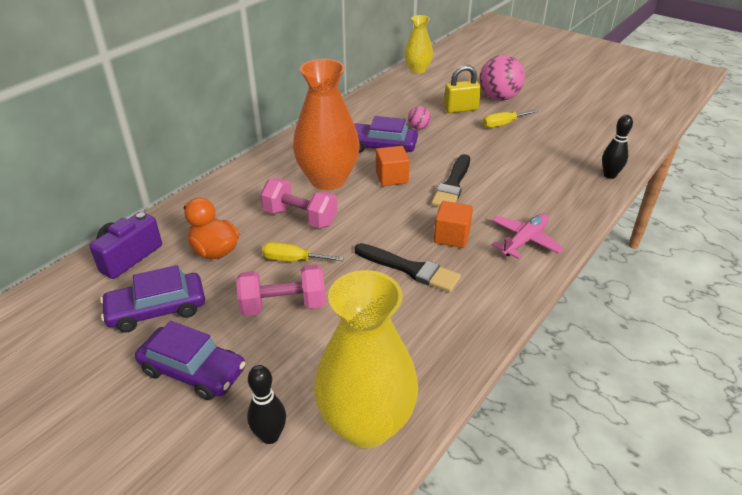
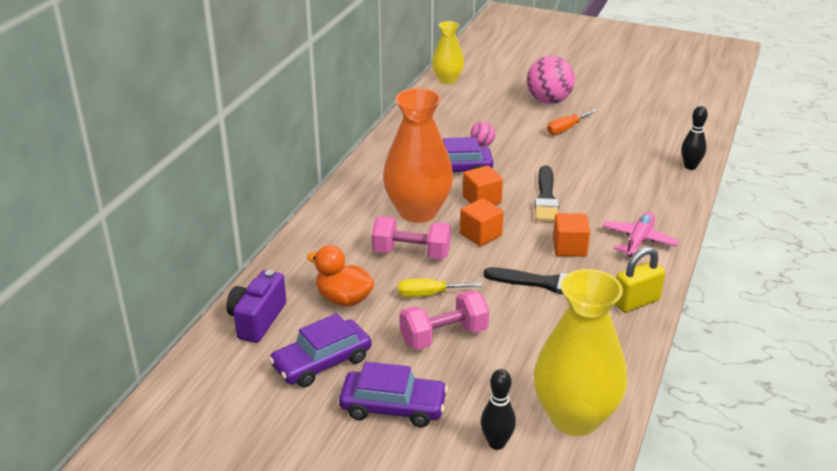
camera: 15 degrees left, 5 degrees down
yellow padlock [444,65,481,113] -> yellow padlock moved to [615,247,665,313]
yellow screwdriver [483,110,538,128] -> orange screwdriver [547,110,597,135]
none -> orange cube [460,198,503,246]

